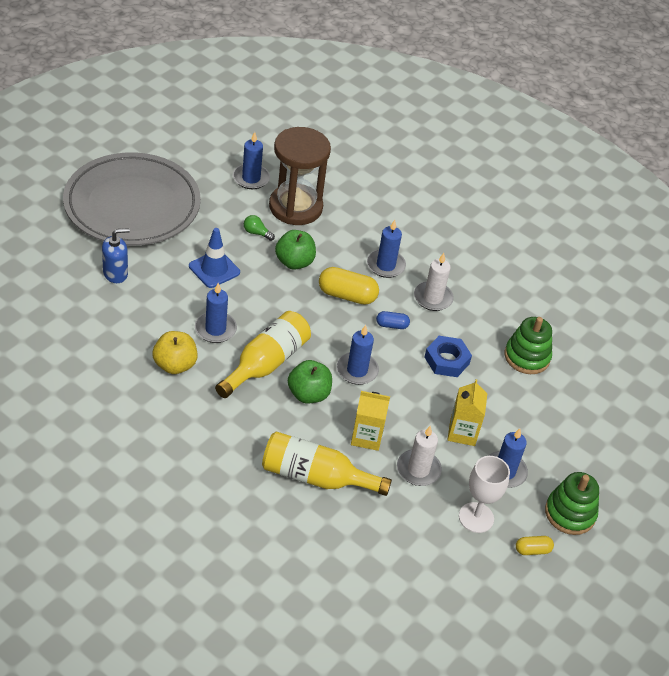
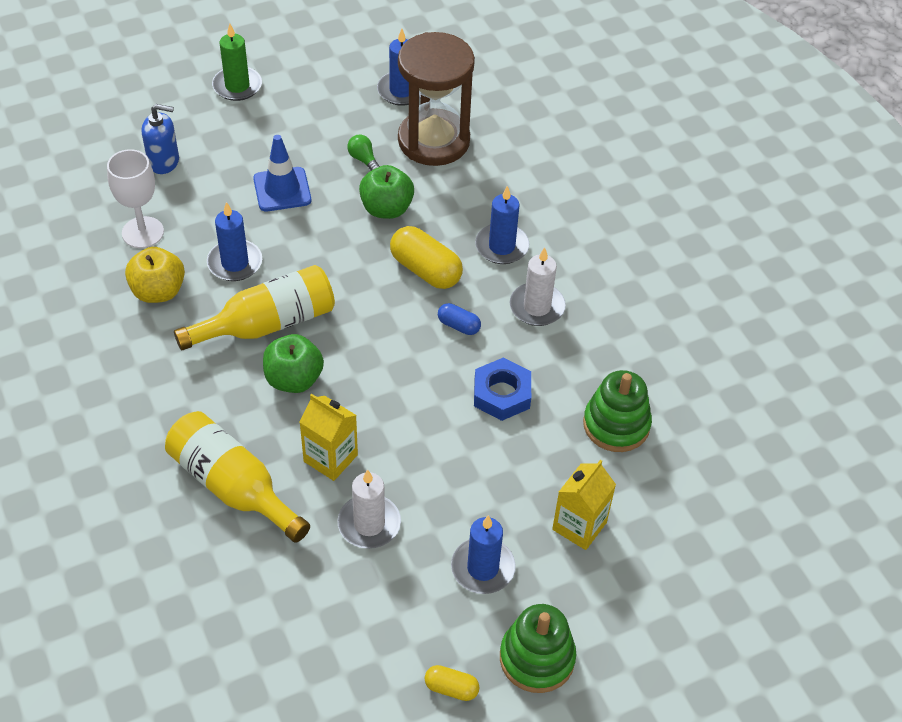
camera: 30 degrees right, 5 degrees up
grey plate [63,152,201,246] -> green candle [212,24,262,101]
blue candle [337,325,379,385] -> none
yellow carton [447,379,487,446] -> yellow carton moved to [552,460,616,550]
white goblet [459,456,510,533] -> white goblet moved to [107,149,164,248]

